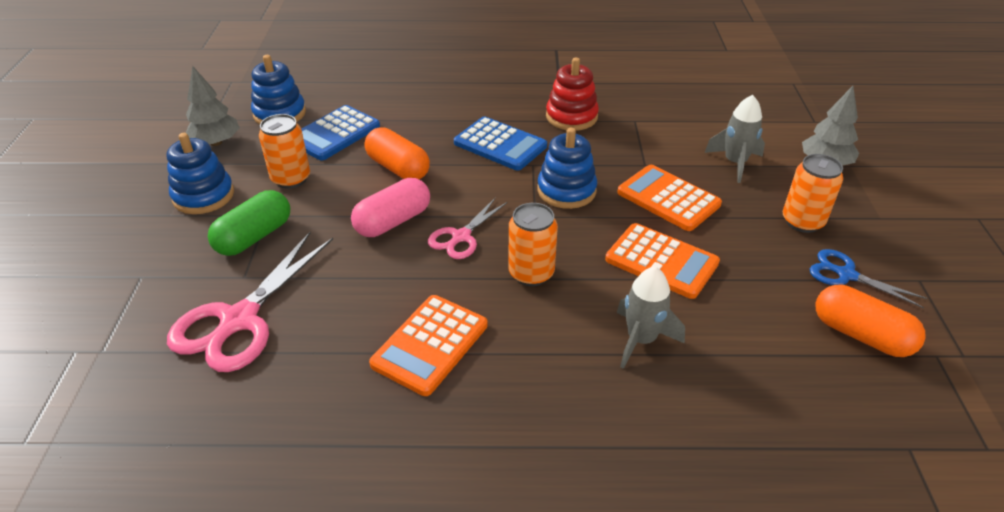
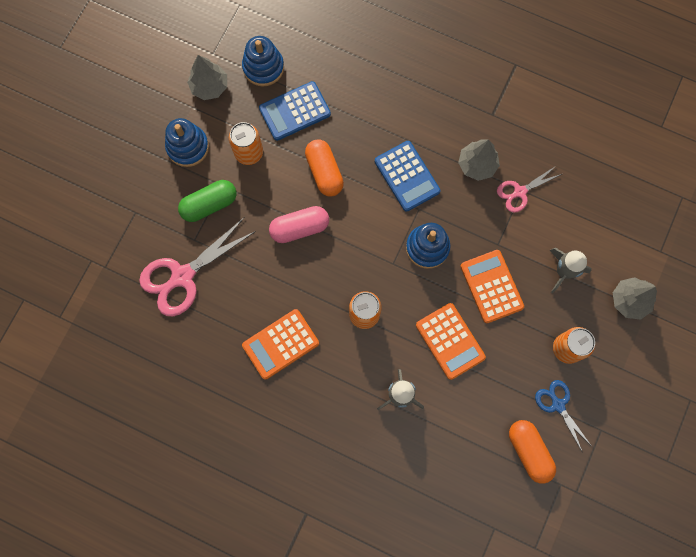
camera: 25 degrees right, 35 degrees up
pink scissors [428,198,508,259] -> pink scissors moved to [497,166,562,212]
red stacking toy [546,58,599,131] -> grey tree [458,139,500,181]

